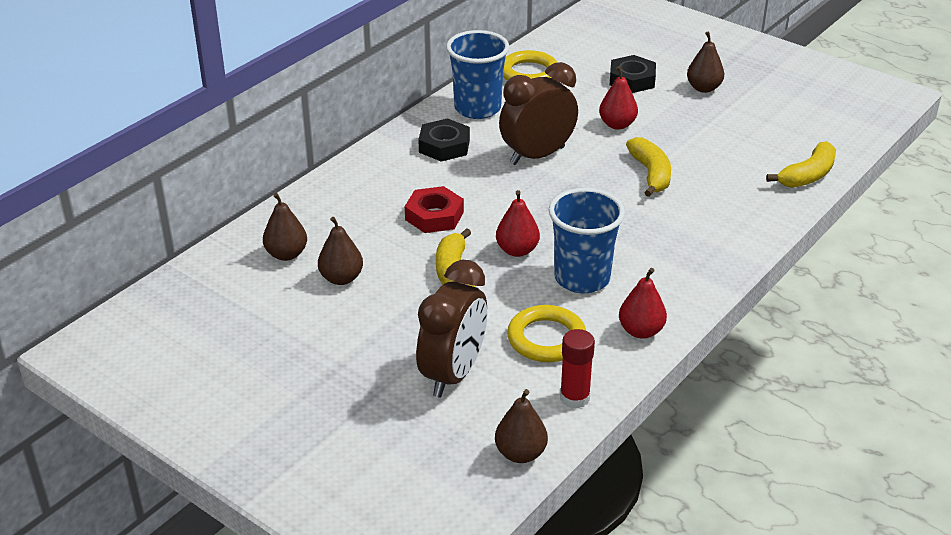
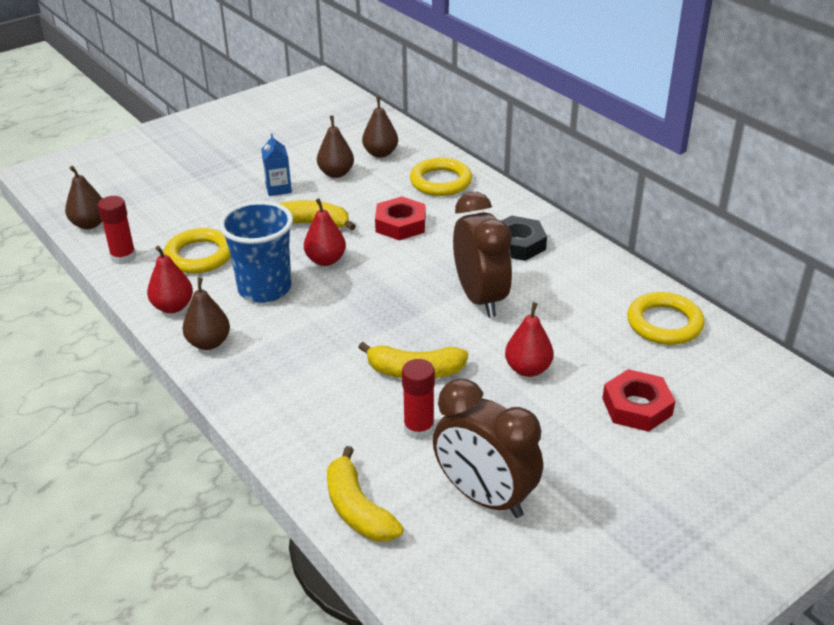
camera: 105 degrees right, 0 degrees up
brown clock [416,260,487,397] -> brown clock moved to [433,379,543,518]
blue cup [446,30,509,119] -> none
black nut [610,55,656,93] -> red nut [602,369,675,432]
brown pear [687,31,724,93] -> brown pear moved to [182,277,230,350]
none -> blue carton [261,134,292,196]
none -> red glue stick [402,359,435,440]
none -> yellow ring [410,158,472,196]

